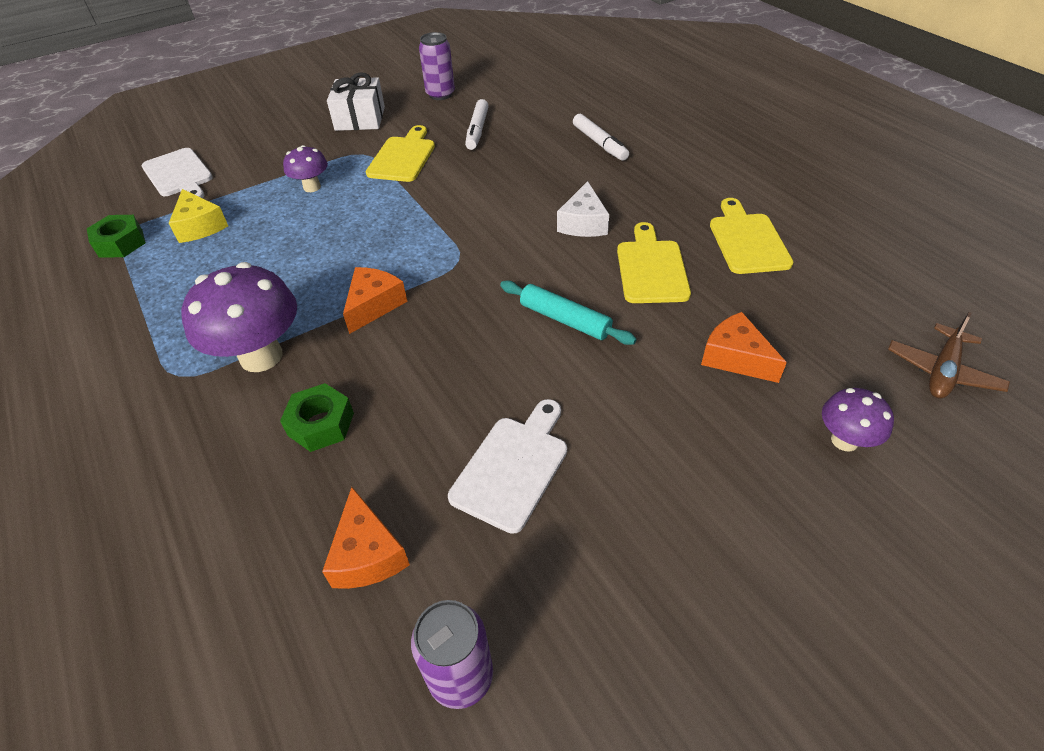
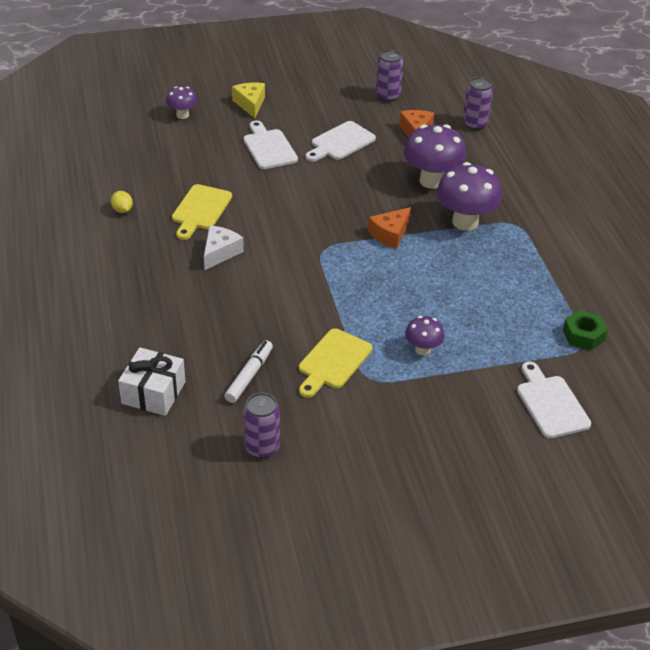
camera: 165 degrees left, 5 degrees down
yellow cheese [169,189,228,243] -> yellow cheese moved to [232,83,265,118]
green nut [280,383,354,452] -> purple mushroom [404,124,467,189]
white gift [327,72,385,131] -> white gift moved to [118,347,186,416]
turquoise rolling pin [500,281,637,345] -> none
white marker [573,114,629,161] -> none
orange cheese [701,312,787,383] -> none
yellow cutting board [710,198,794,274] -> yellow lemon [111,191,133,213]
brown plane [888,312,1010,398] -> none
none -> white cutting board [243,121,298,169]
none -> purple can [463,77,493,130]

